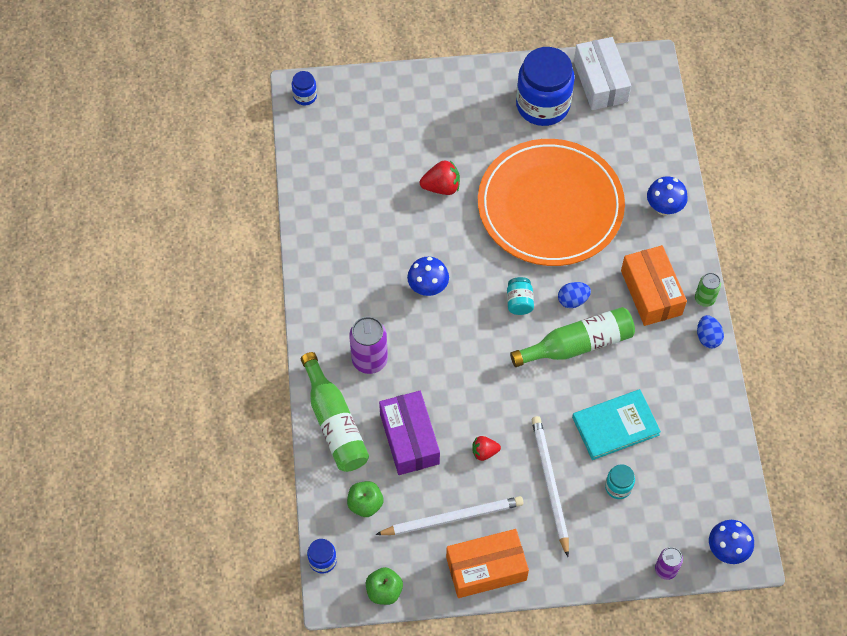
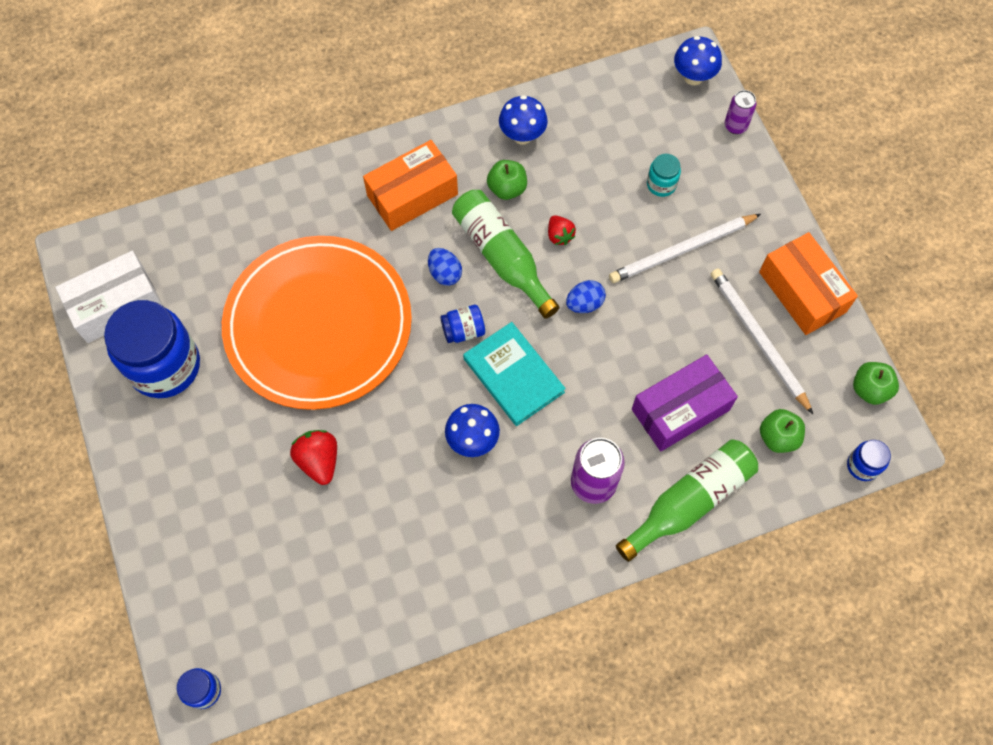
camera: 105 degrees left, 5 degrees up
red strawberry [472,436,501,461] -> red strawberry moved to [548,215,576,245]
turquoise jar [507,277,534,315] -> blue jar [440,305,485,343]
turquoise book [572,389,661,460] -> turquoise book moved to [463,322,566,426]
blue mushroom [647,176,688,215] -> blue mushroom moved to [499,95,548,144]
green can [695,273,721,307] -> none
blue egg [697,315,724,348] -> blue egg moved to [566,280,606,313]
none -> green apple [487,160,527,200]

